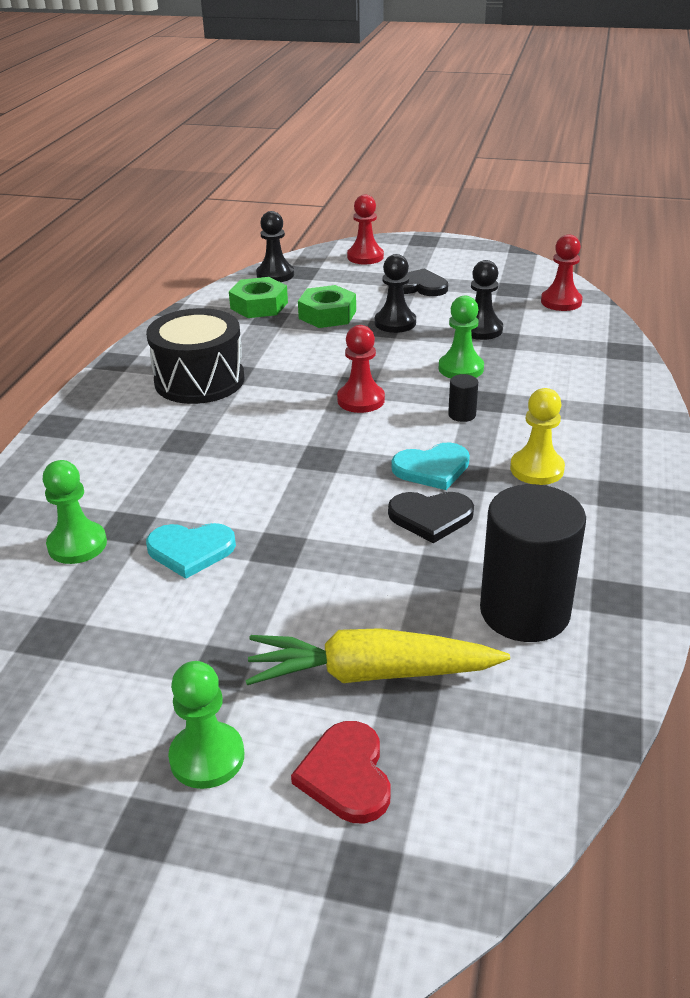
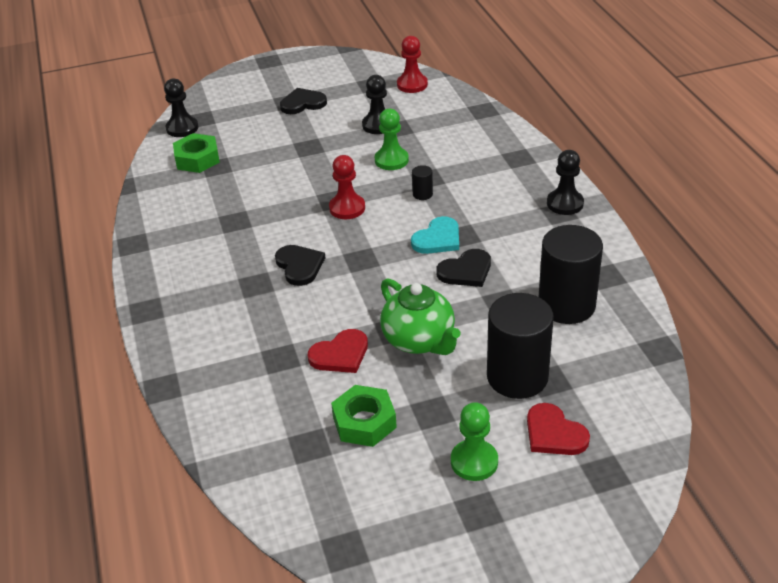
camera: 30 degrees left, 5 degrees up
green pawn [43,460,107,564] -> none
black drum [146,308,245,404] -> none
turquoise heart [146,523,236,579] -> red heart [308,329,368,373]
yellow carrot [245,628,510,685] -> black cylinder [487,293,554,399]
green nut [298,285,356,328] -> green nut moved to [331,385,397,447]
red pawn [347,195,384,264] -> none
black pawn [375,254,416,333] -> black pawn moved to [547,150,584,215]
yellow pawn [510,388,565,485] -> none
none -> black heart [275,245,325,286]
none -> green teapot [380,279,461,355]

